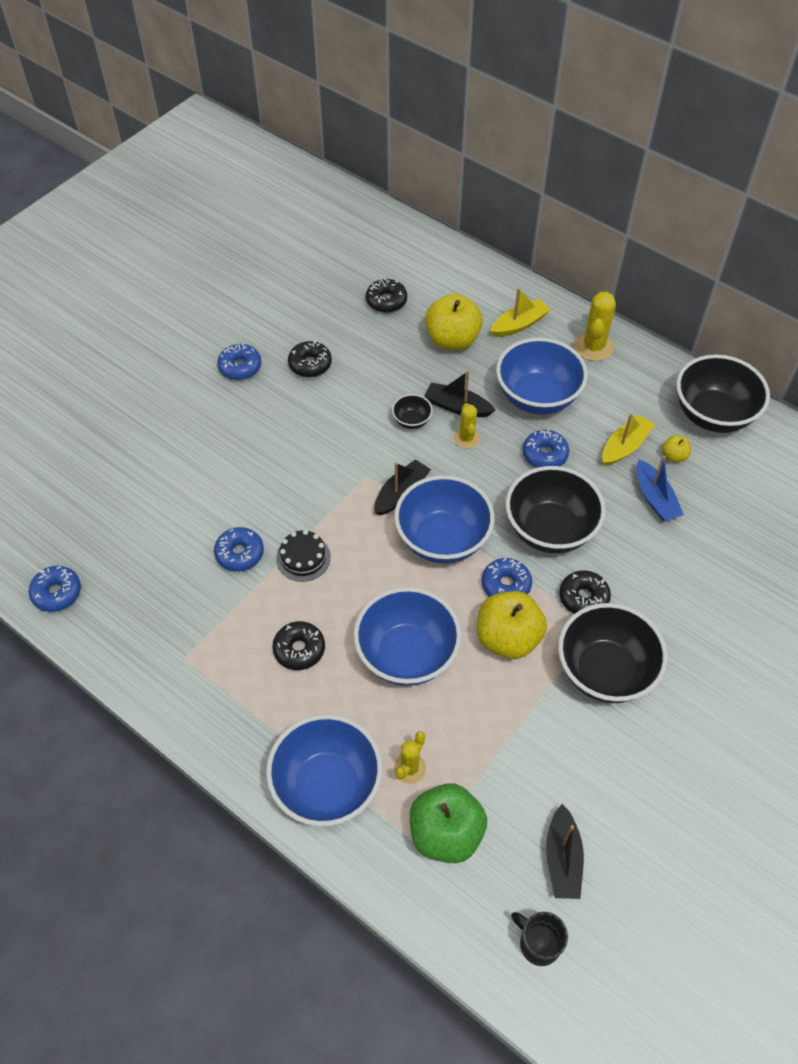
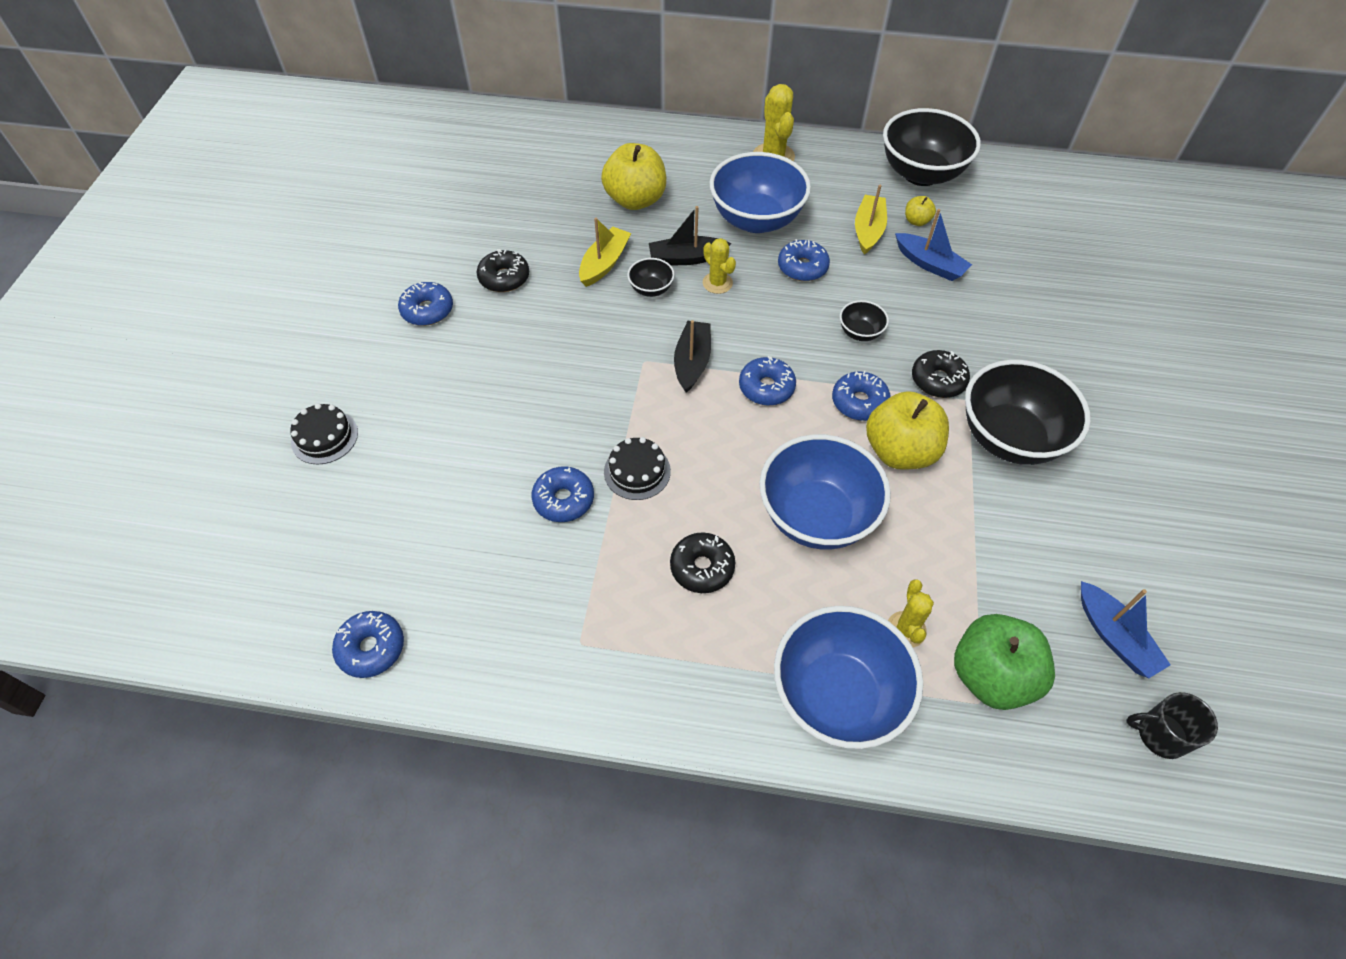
camera: 30 degrees left, 0 degrees up
black donut [366,279,407,313] -> none
blue bowl [394,475,495,564] -> blue donut [739,356,796,406]
yellow boat [490,288,551,337] -> yellow boat moved to [579,218,631,287]
black bowl [506,466,606,553] -> black bowl [840,300,889,341], size x0.45
black boat [546,804,584,899] -> blue boat [1081,581,1171,678]
none -> black cake [290,403,358,464]

